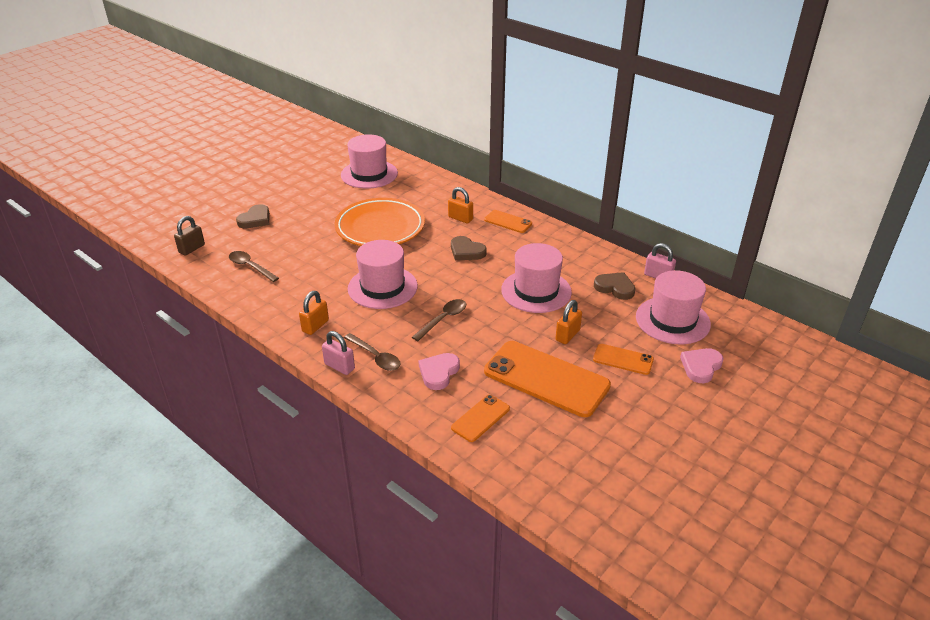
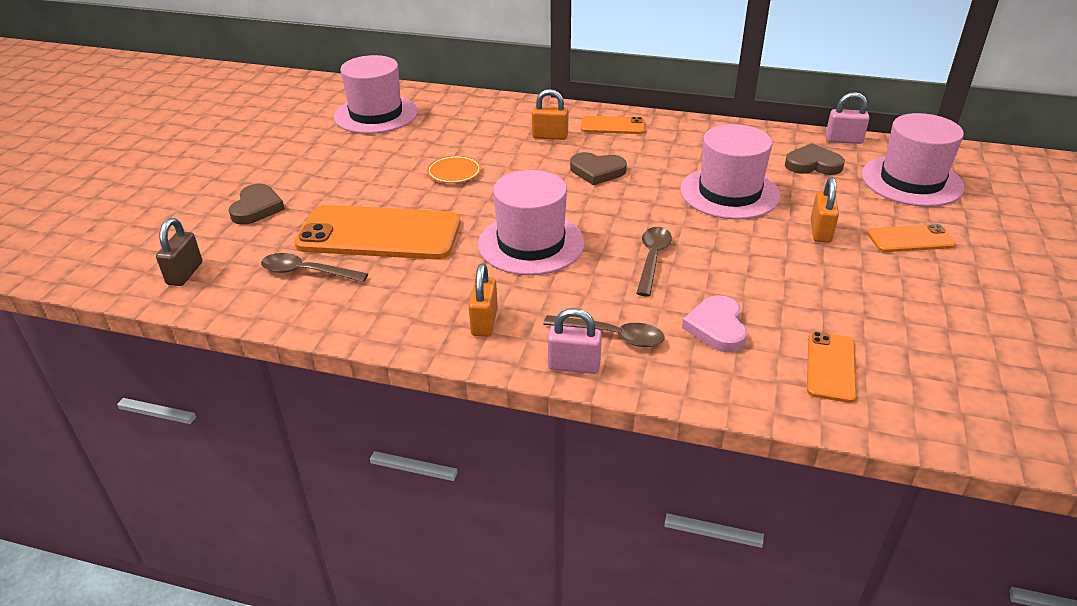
camera: 25 degrees left, 0 degrees up
orange plate [335,198,425,246] -> orange plate [427,155,482,183], size x0.41
orange phone [484,341,611,417] -> orange phone moved to [294,205,461,260]
pink heart [680,348,724,383] -> none

